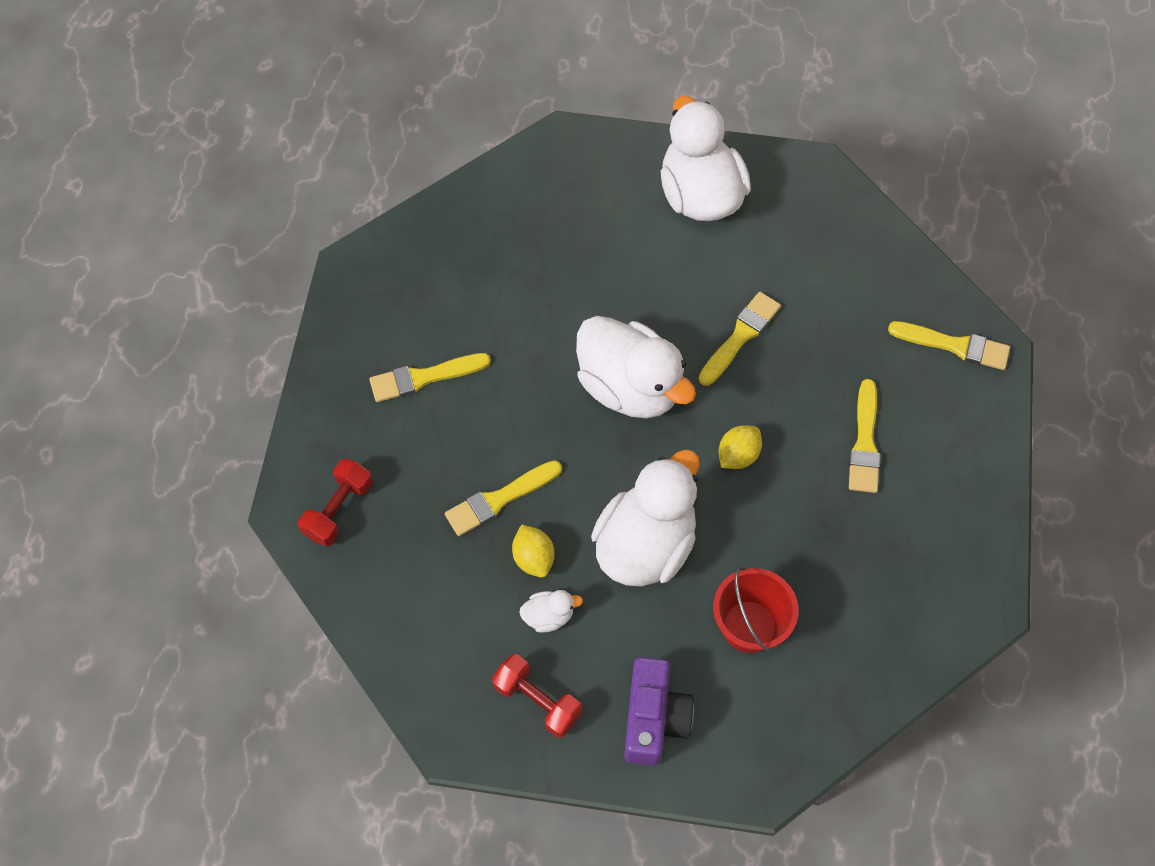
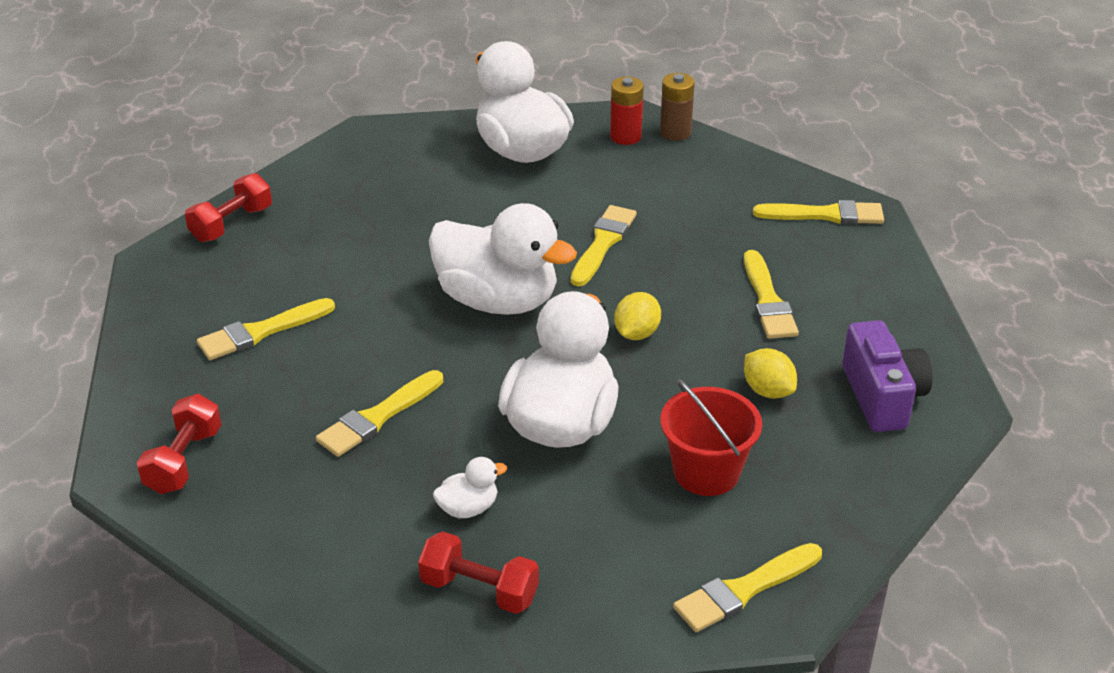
camera: 15 degrees left, 25 degrees down
yellow lemon [512,524,555,577] -> yellow lemon moved to [744,348,797,399]
purple camera [624,657,694,766] -> purple camera moved to [842,320,933,432]
none -> red dumbbell [185,173,272,242]
none -> red battery [610,77,644,145]
none -> brown battery [660,73,695,141]
none -> yellow brush [673,543,822,632]

